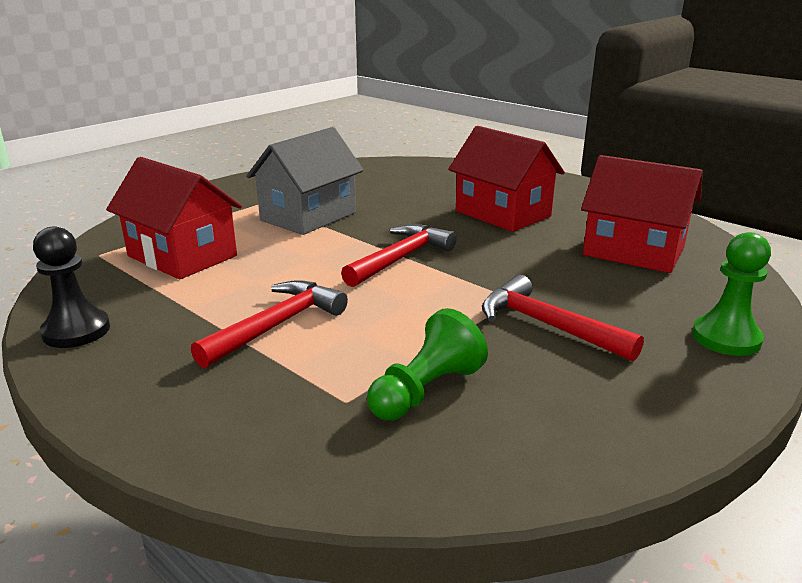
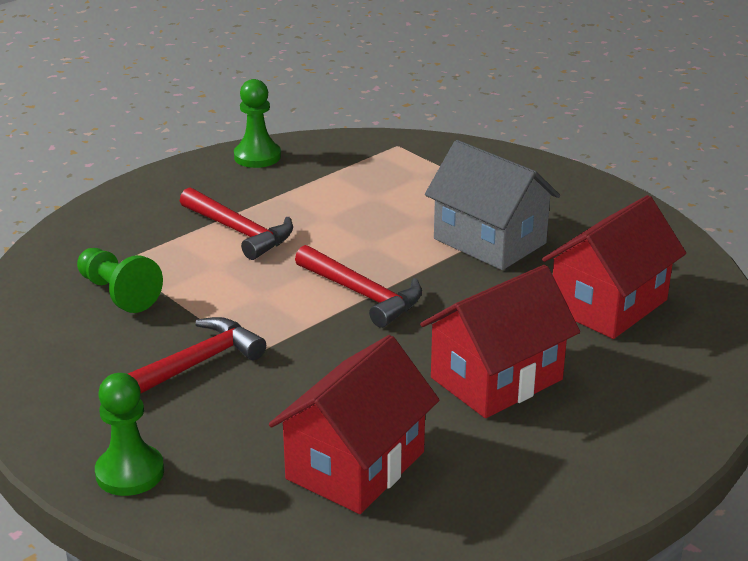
camera: 95 degrees right, 5 degrees up
black pawn [33,226,110,348] -> green pawn [234,79,281,168]
red house [106,157,242,279] -> red house moved to [542,195,686,339]

